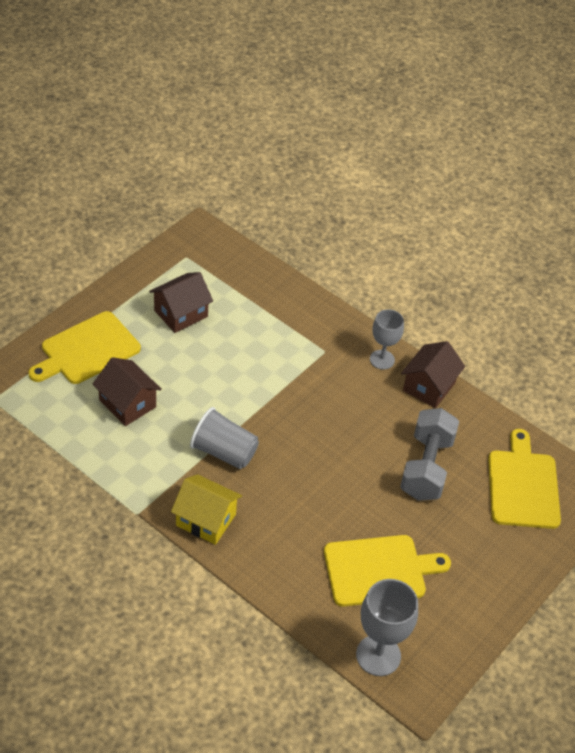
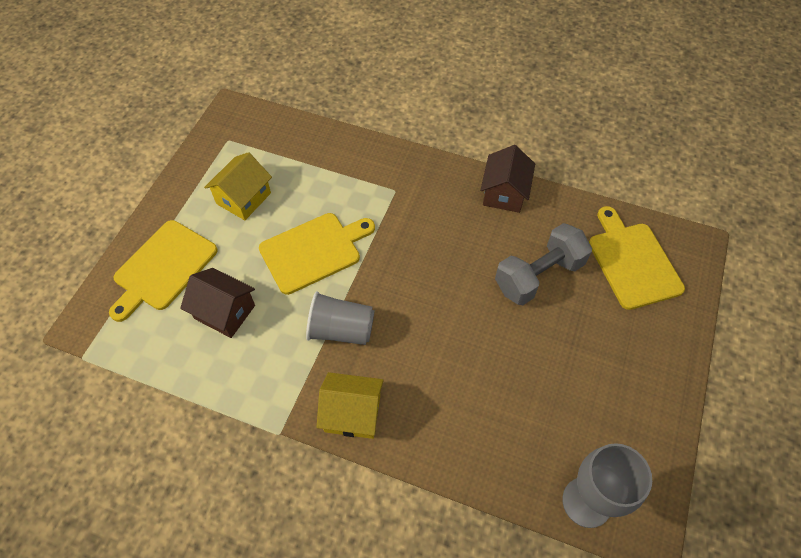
camera: 15 degrees left, 10 degrees up
brown house [149,272,213,333] -> yellow house [204,152,272,220]
yellow cutting board [324,535,451,607] -> yellow cutting board moved to [259,213,375,295]
grey goblet [370,309,404,370] -> none
grey dumbbell [400,408,459,501] -> grey dumbbell turned 60 degrees clockwise [495,223,592,305]

